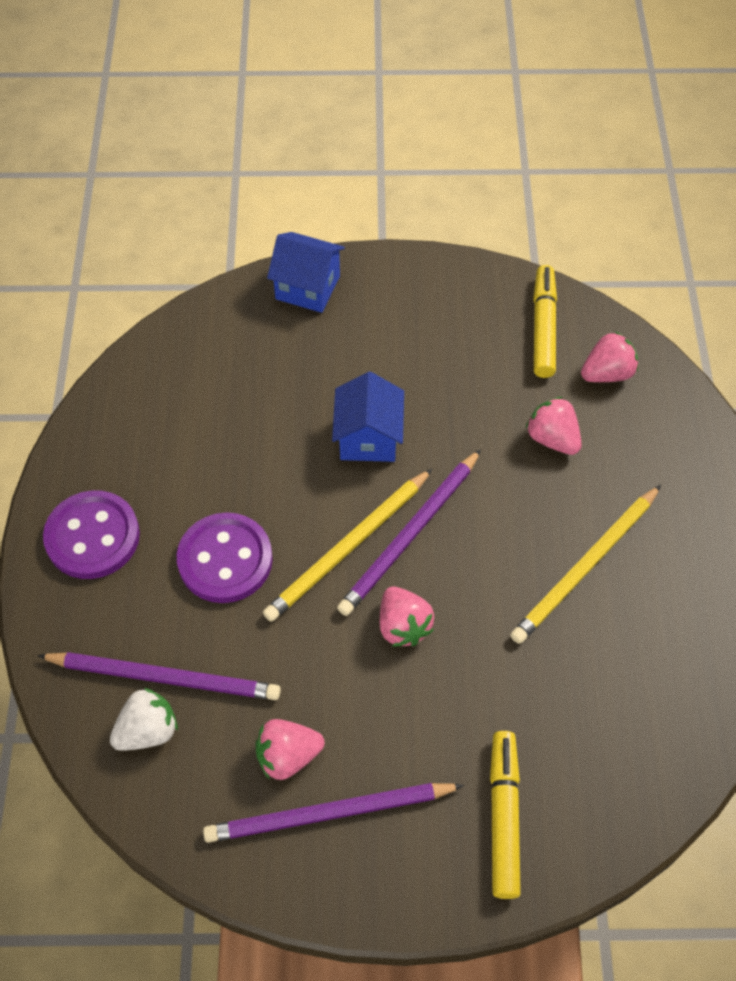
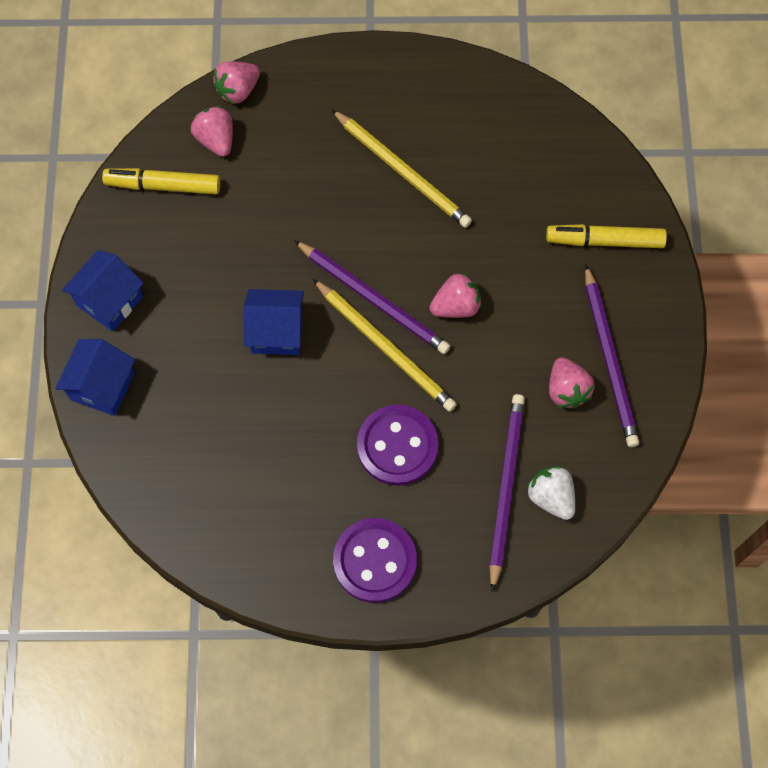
camera: 90 degrees left, 10 degrees up
pink strawberry [526,397,582,455] -> pink strawberry moved to [213,62,260,104]
none -> blue house [62,250,144,332]

